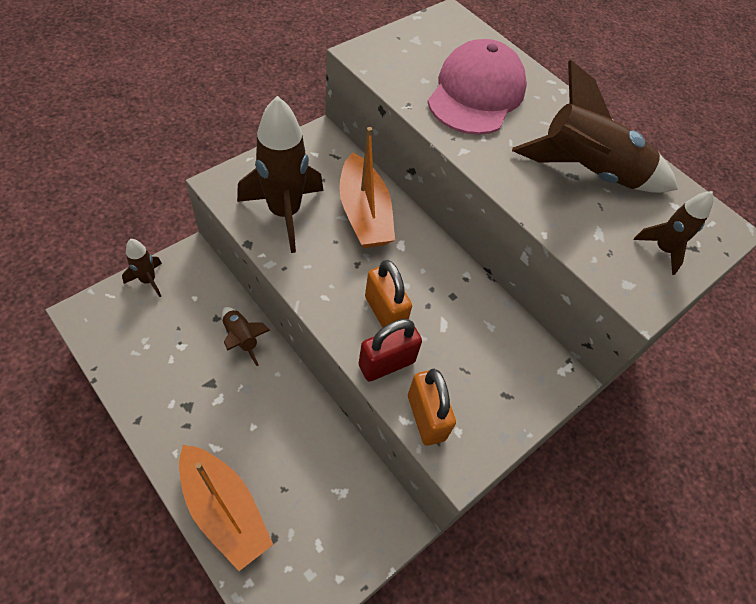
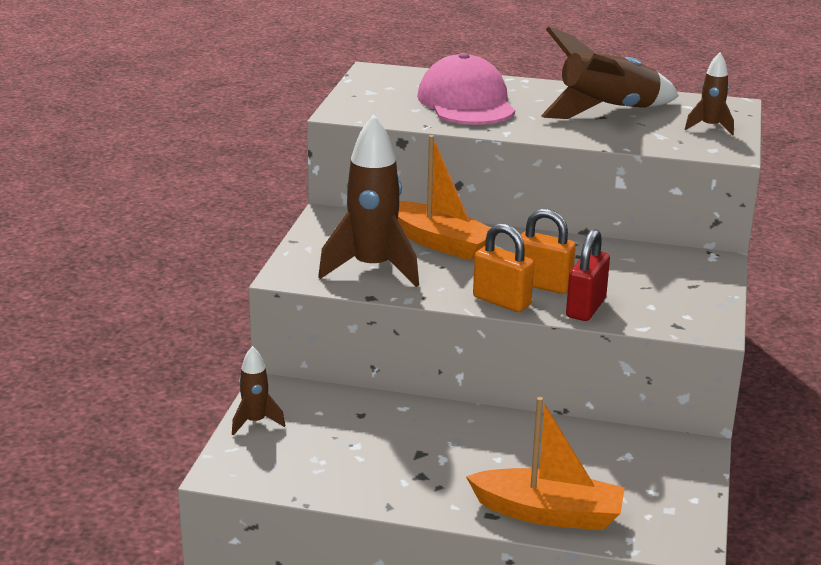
camera: 30 degrees left, 30 degrees down
brown rocket [222,307,270,366] -> none
orange padlock [408,368,456,446] -> orange padlock moved to [473,223,534,312]

